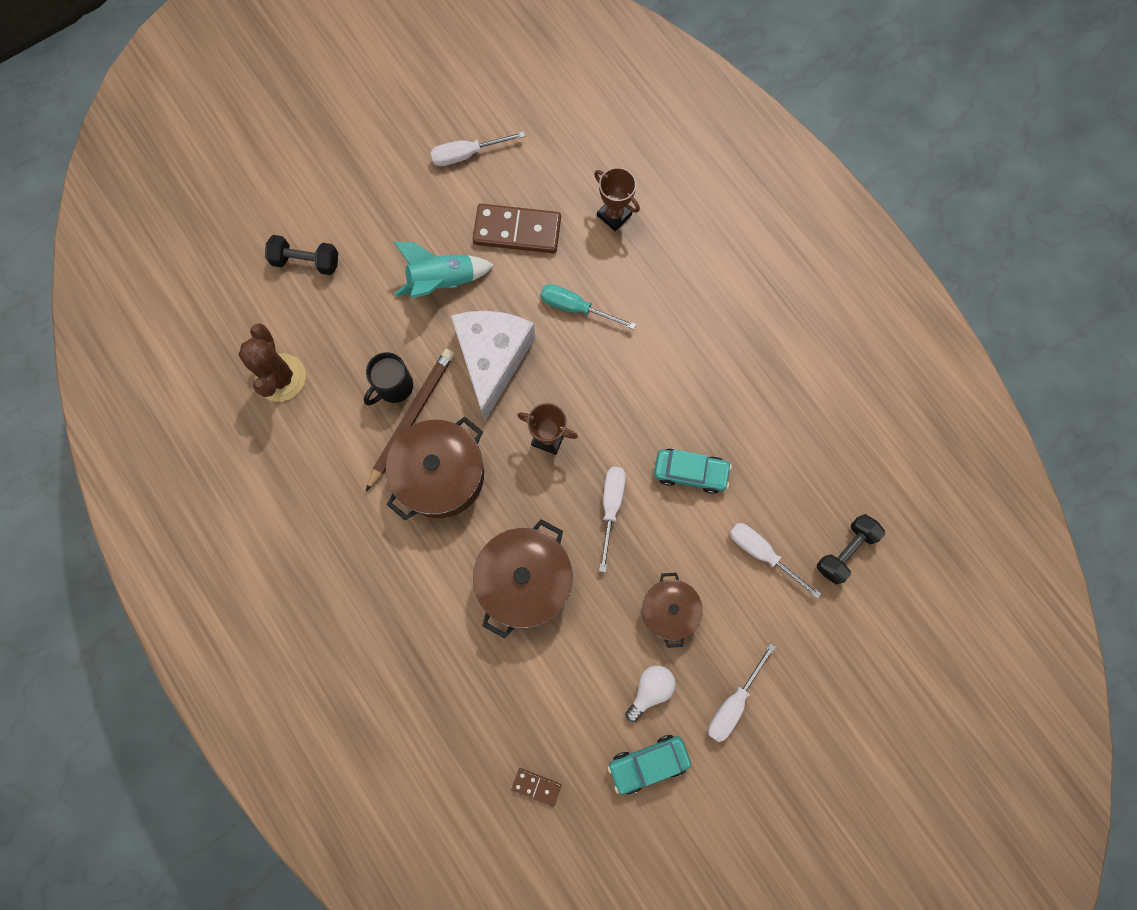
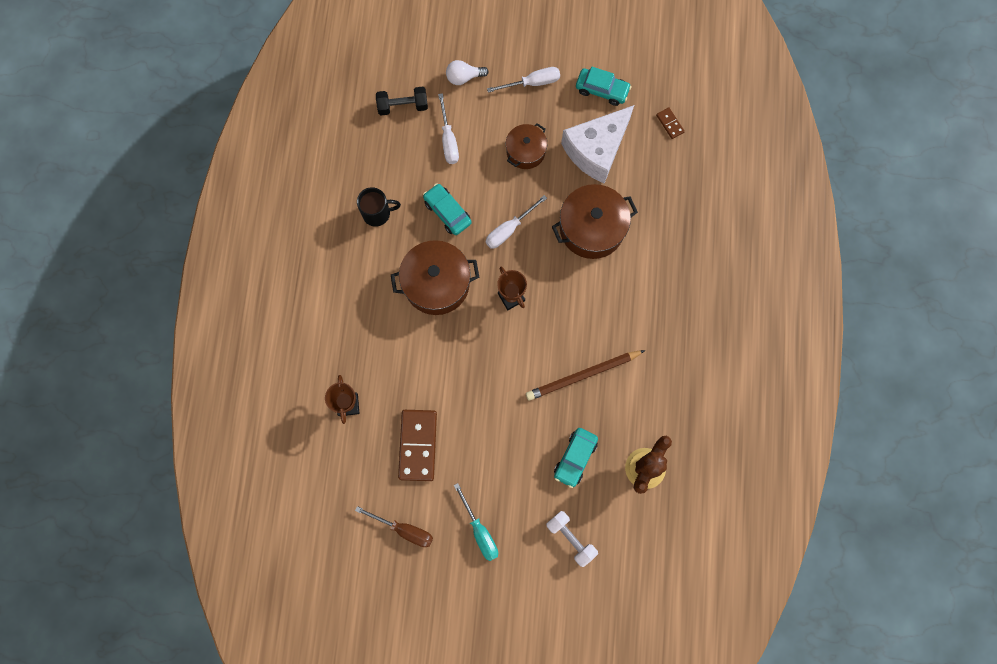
camera: 140 degrees left, 0 degrees up
black dumbbell [265,235,338,275] -> white dumbbell [546,511,598,567]
black mug [364,352,413,406] -> black mug moved to [357,187,401,227]
brown pot [386,417,484,520] -> brown pot moved to [391,240,479,315]
turquoise rocket [394,242,494,298] -> none
white screwdriver [430,131,525,166] -> brown screwdriver [355,506,433,547]
white cheese [451,311,535,421] -> white cheese moved to [561,105,634,183]
brown domino [473,204,561,253] -> brown domino turned 45 degrees clockwise [398,410,437,481]
turquoise screwdriver [540,284,636,329] -> turquoise screwdriver moved to [454,483,498,561]
white light bulb [625,666,676,722] -> white light bulb moved to [446,60,489,85]
none -> turquoise car [554,428,598,488]

